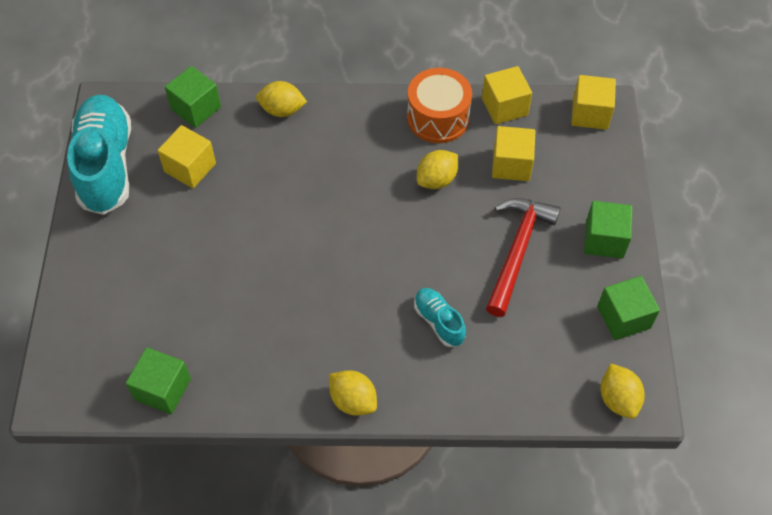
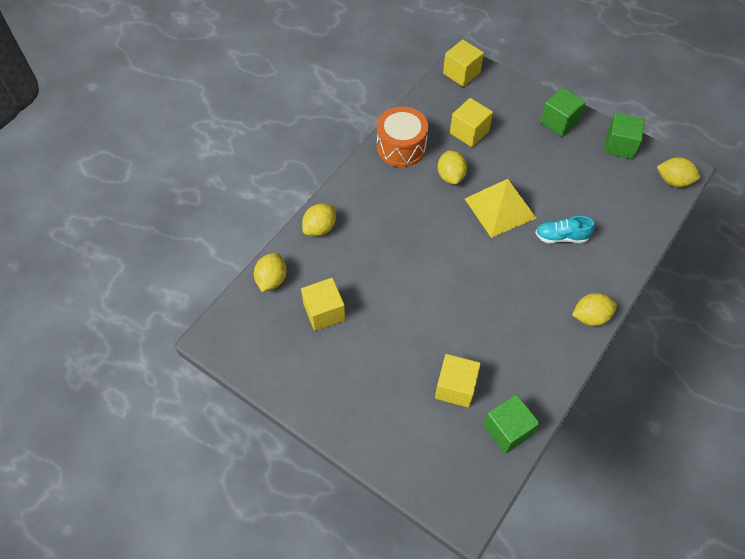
camera: 55 degrees left, 0 degrees up
turquoise shoe [67,95,131,215] -> none
green cube [165,66,221,128] -> yellow lemon [254,253,287,292]
yellow cube [482,66,532,124] -> yellow cube moved to [435,354,481,408]
red hammer [486,198,561,317] -> none
none -> yellow pyramid [465,179,536,238]

